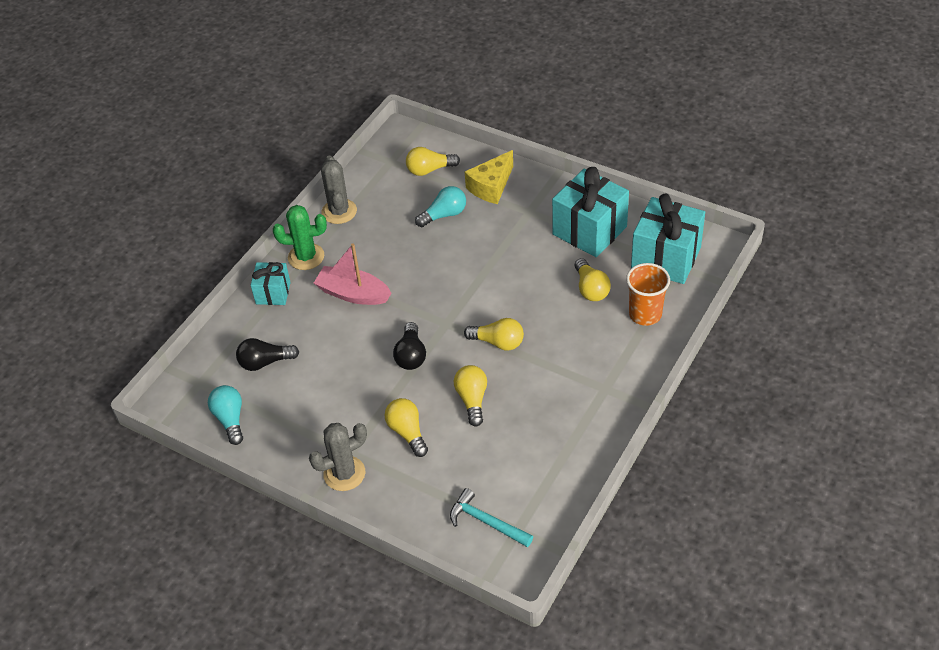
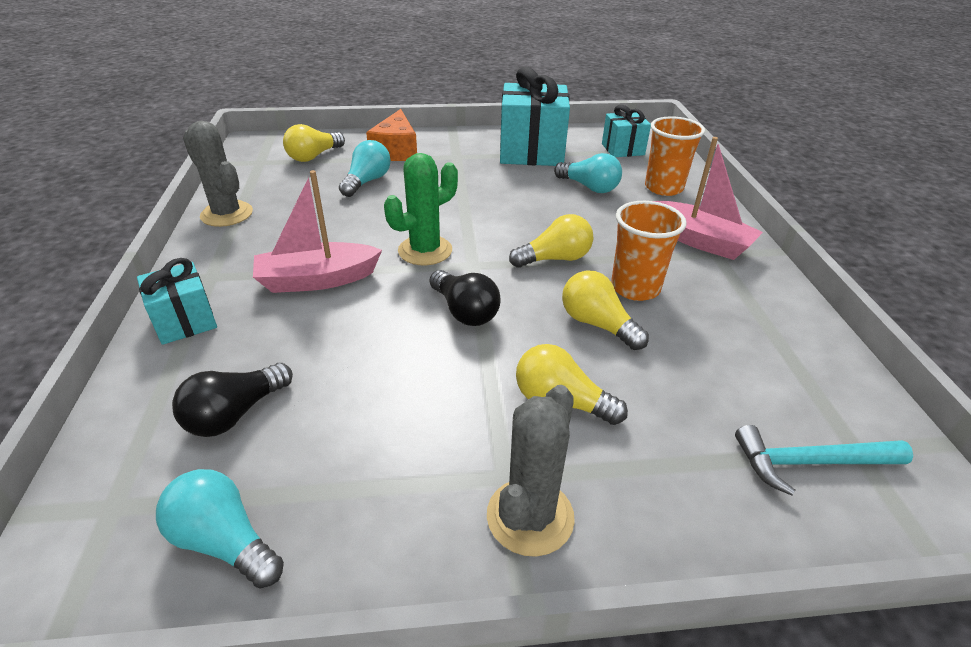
camera: 40 degrees left, 10 degrees down
green cactus [273,205,327,270] -> green cactus moved to [384,153,458,265]
yellow cheese [465,150,513,204] -> orange cheese [366,109,417,161]
yellow light bulb [575,258,611,301] -> turquoise light bulb [554,153,622,193]
turquoise gift [631,193,705,284] -> turquoise gift [602,105,651,157], size x0.55
none -> orange cup [611,201,687,301]
none -> pink boat [654,137,763,260]

